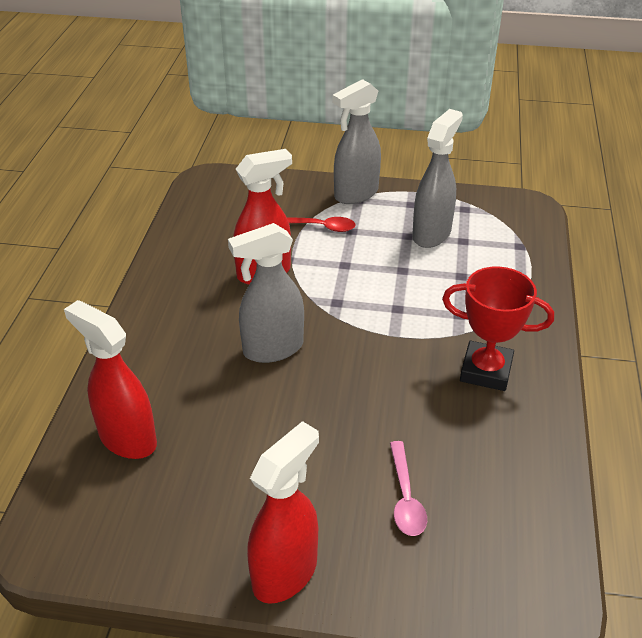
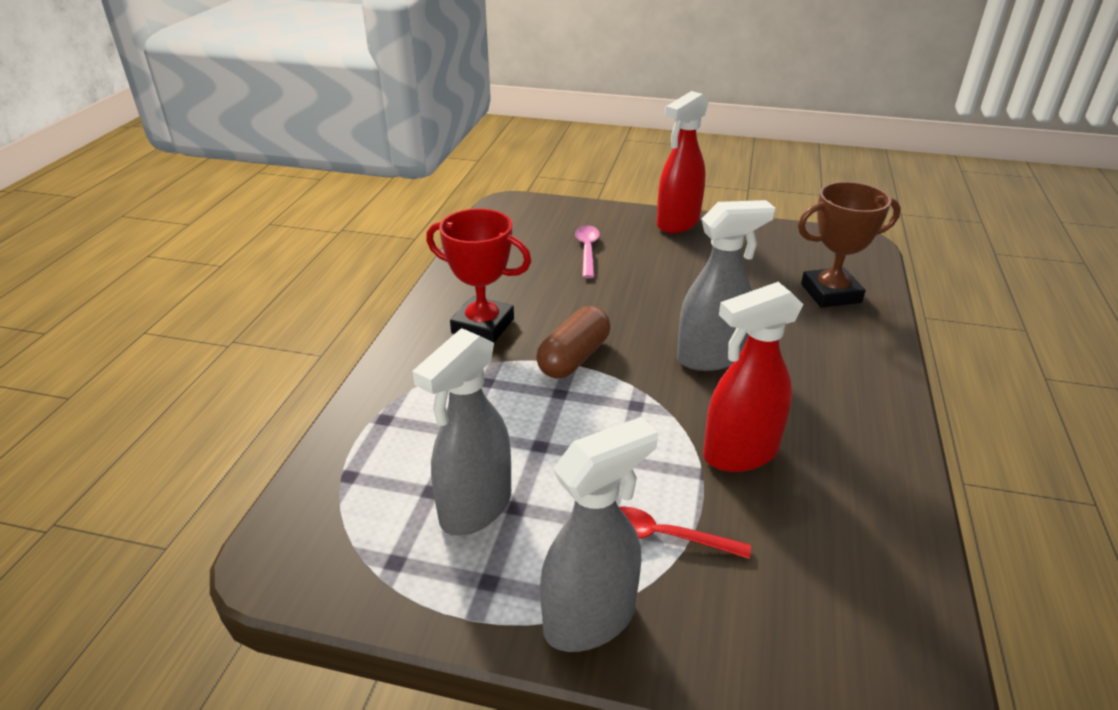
camera: 175 degrees left, 5 degrees down
red spray bottle [64,300,157,459] -> brown trophy [798,182,901,308]
none -> brown capsule [536,306,611,378]

